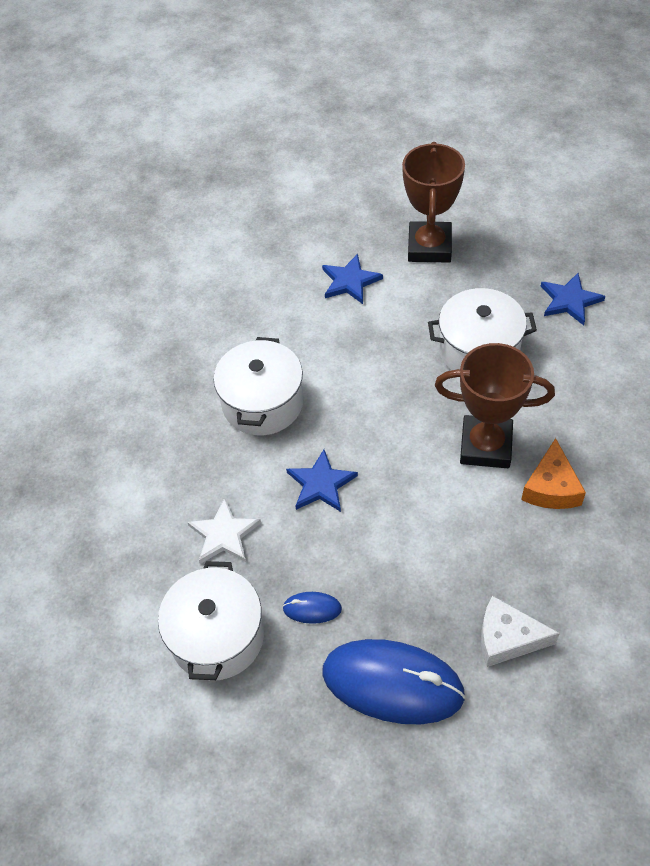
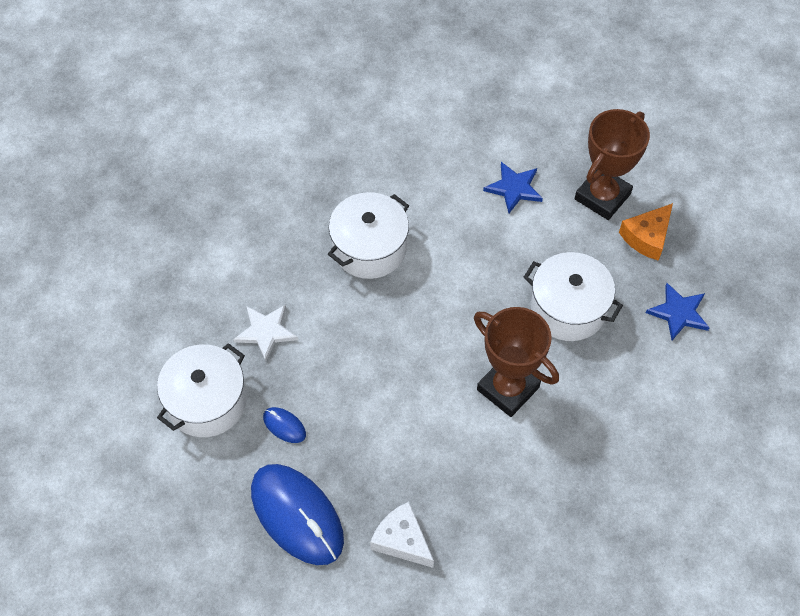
camera: 30 degrees right, 5 degrees up
blue star [286,450,358,512] -> none
orange cheese [521,438,586,509] -> orange cheese moved to [619,203,673,261]

